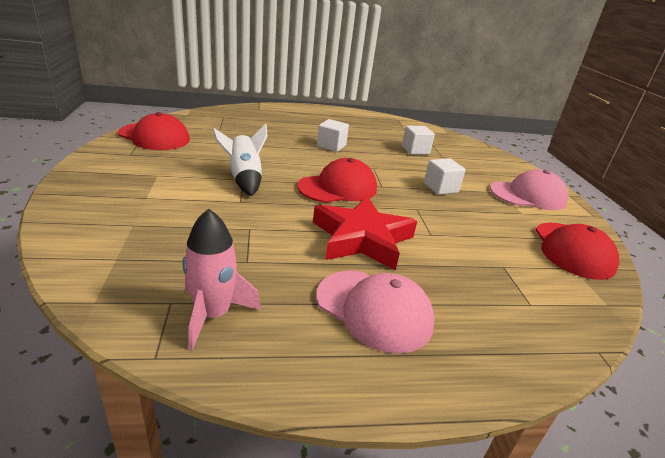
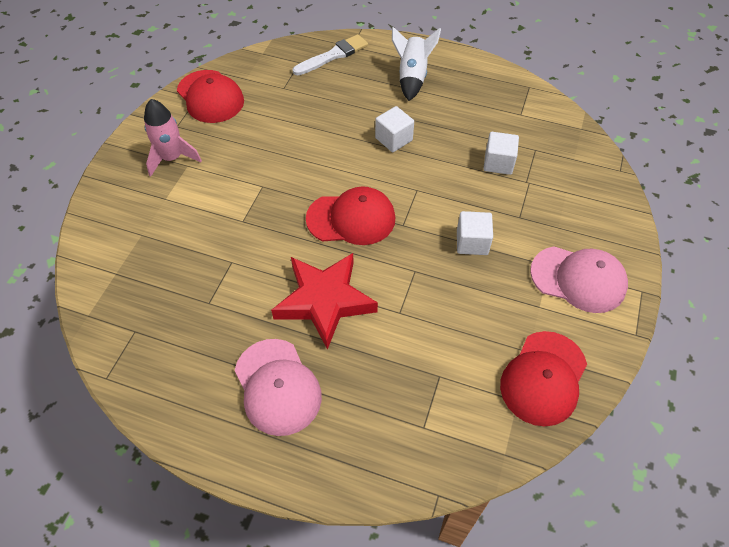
camera: 30 degrees right, 25 degrees up
pink rocket [182,209,261,351] -> pink rocket moved to [144,99,202,177]
white rocket [213,123,267,196] -> white rocket moved to [392,27,441,101]
none -> white brush [293,34,368,75]

